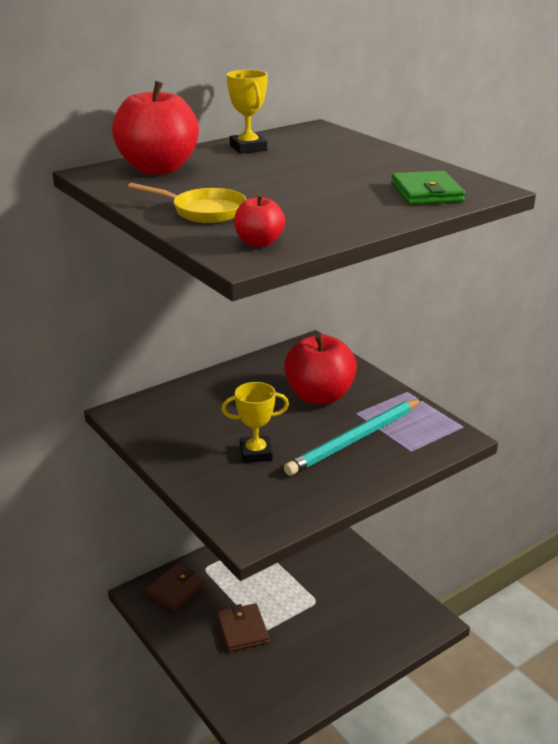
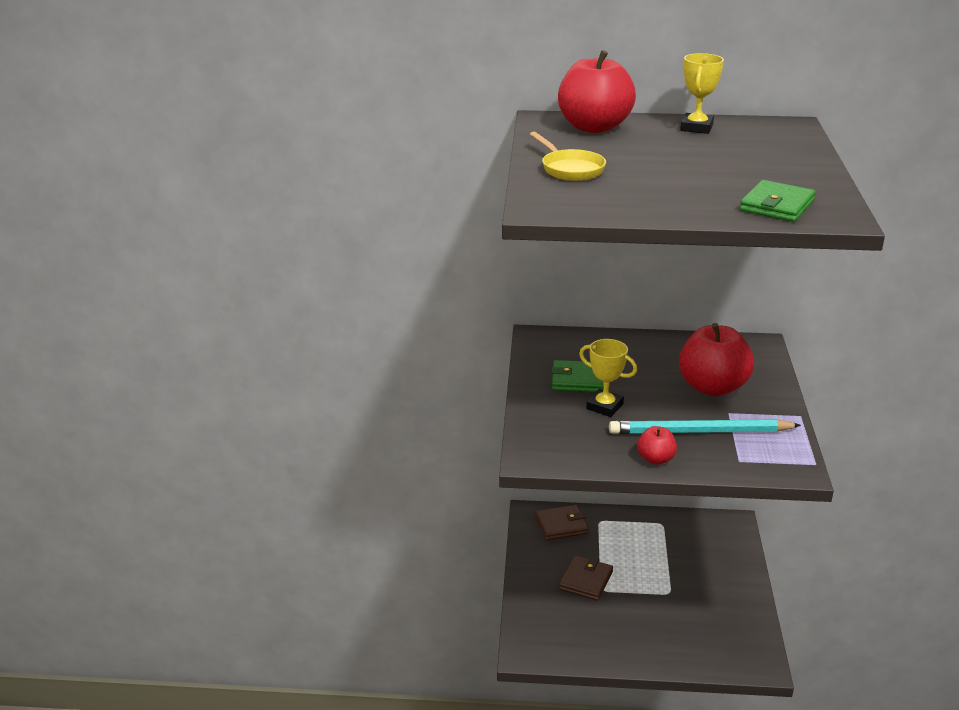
camera: 40 degrees right, 0 degrees up
red apple [234,194,285,247] -> red apple moved to [637,426,677,465]
none -> green wallet [551,360,604,392]

